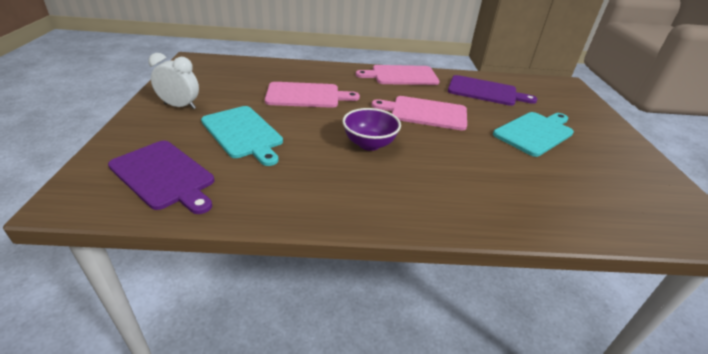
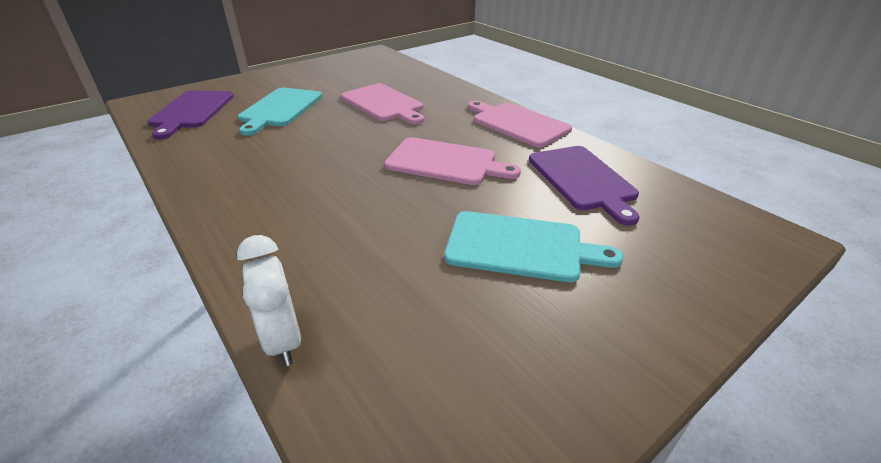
camera: 55 degrees right, 0 degrees up
white clock [148,53,199,109] -> white clock moved to [237,235,302,366]
purple bowl [342,108,401,151] -> none
pink cutting board [372,96,467,131] -> pink cutting board turned 135 degrees clockwise [384,137,521,185]

